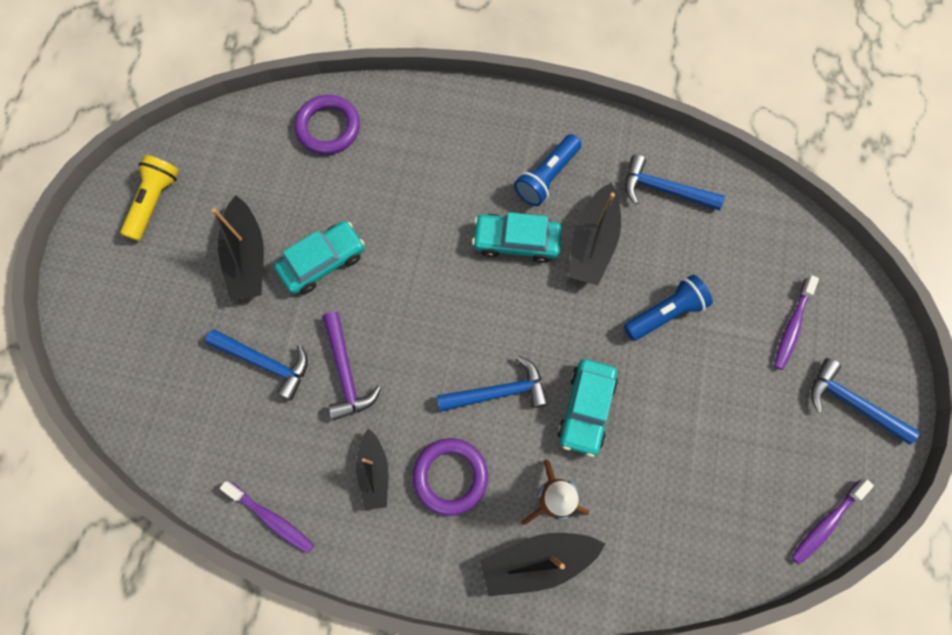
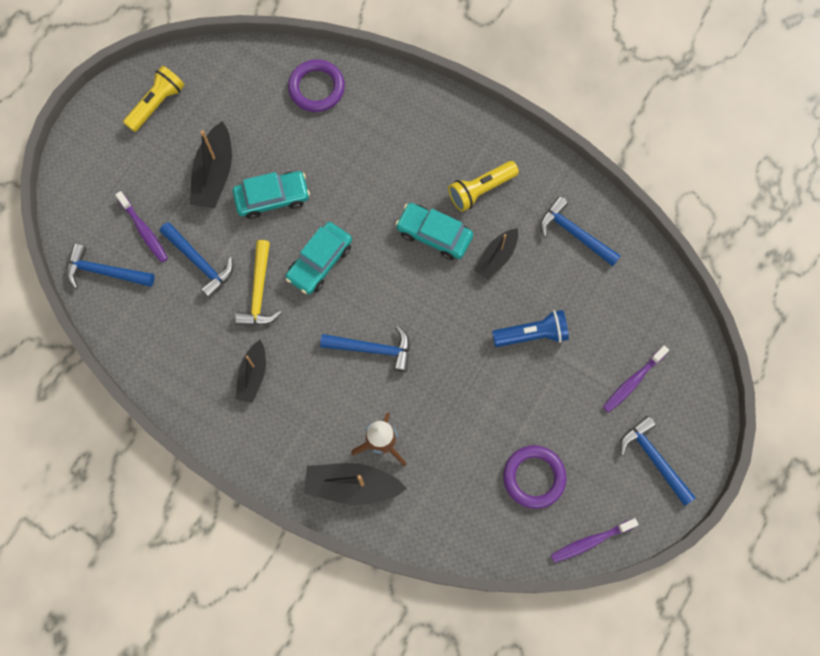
camera: 20 degrees right, 0 degrees up
purple toothbrush [220,481,314,554] -> purple toothbrush moved to [115,191,168,263]
purple hammer [323,312,381,421] -> yellow hammer [235,240,282,326]
purple ring [413,438,488,516] -> purple ring moved to [503,445,567,509]
blue flashlight [514,134,581,206] -> yellow flashlight [448,161,519,212]
turquoise car [557,359,618,457] -> turquoise car moved to [286,222,352,295]
black boat [568,183,621,286] -> black boat [474,228,518,280], size x0.66
none -> blue hammer [66,244,155,289]

